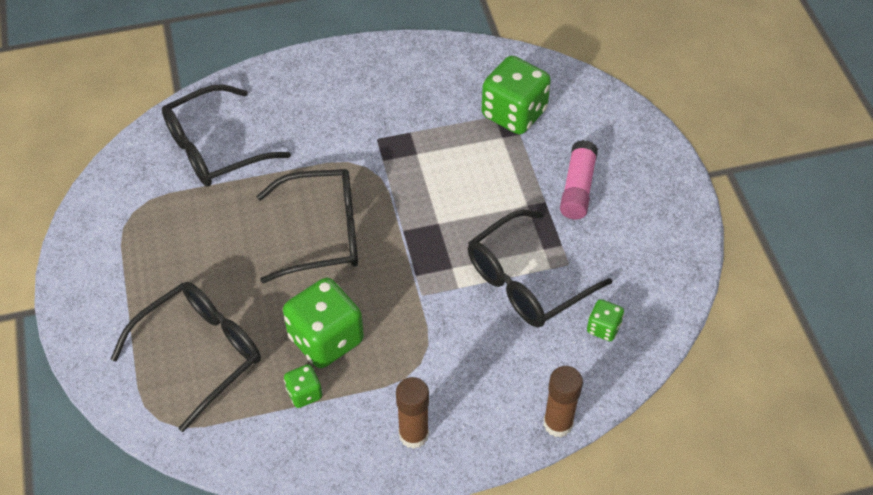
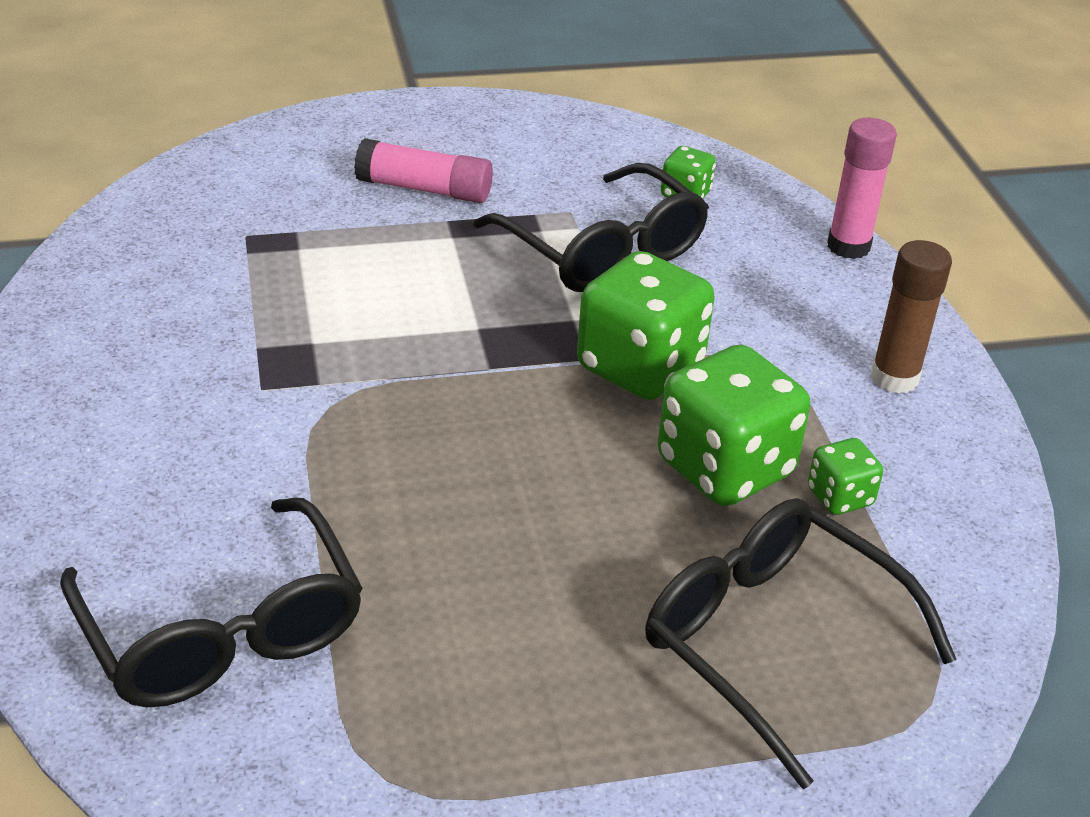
camera: 90 degrees left, 15 degrees down
black glasses [257,169,358,283] -> none
green dice [482,56,551,134] -> green dice moved to [577,251,715,400]
brown glue stick [543,366,583,437] -> pink glue stick [827,118,897,259]

